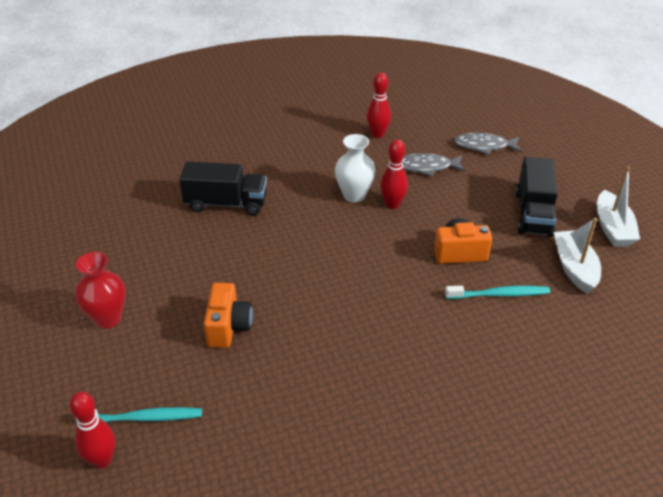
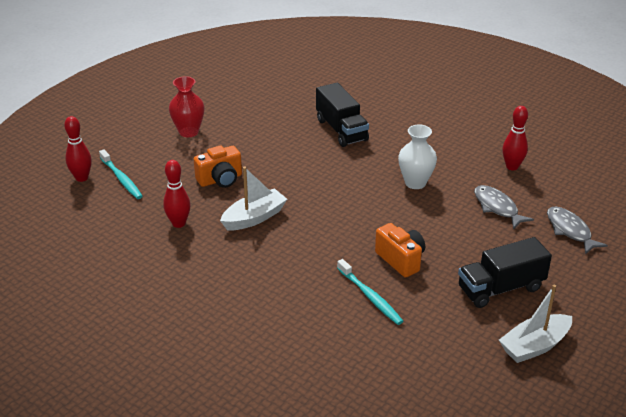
camera: 60 degrees right, 5 degrees down
red bowling pin [380,139,408,209] -> red bowling pin moved to [163,160,190,228]
white boat [554,218,601,294] -> white boat moved to [220,167,287,230]

